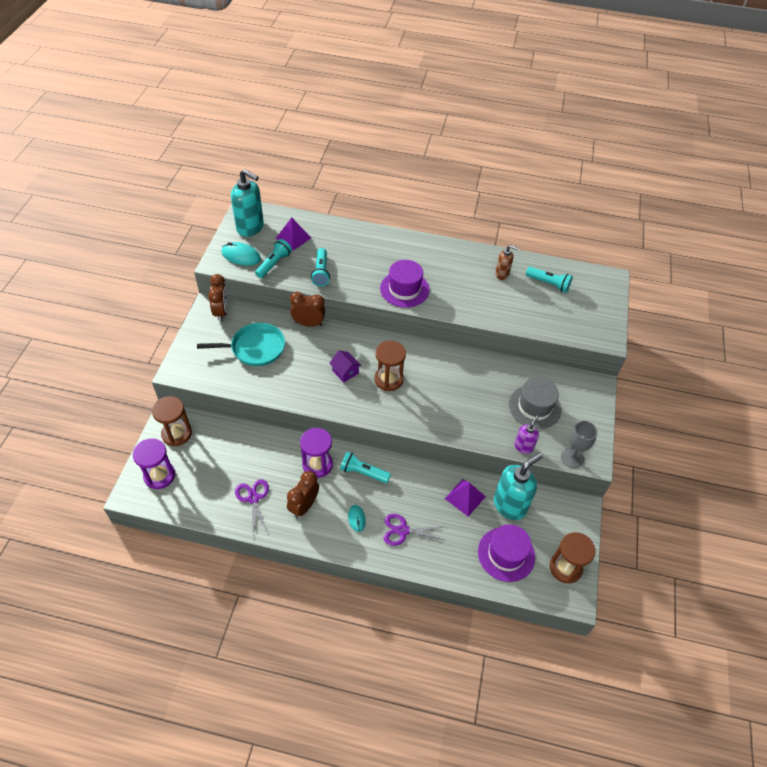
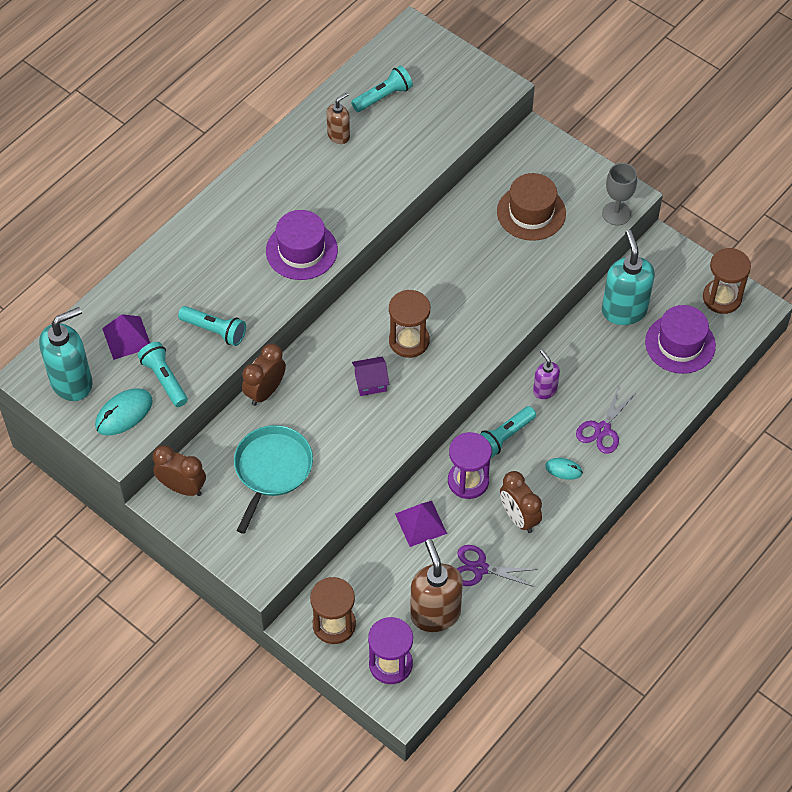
camera: 60 degrees left, 5 degrees up
purple pyramid [445,479,486,517] -> purple pyramid moved to [395,501,447,547]
grey hat [509,377,561,429] -> brown hat [497,173,566,241]
purple soap dispenser [515,416,539,454] -> purple soap dispenser moved to [533,350,560,399]
none -> brown soap dispenser [410,539,463,632]

